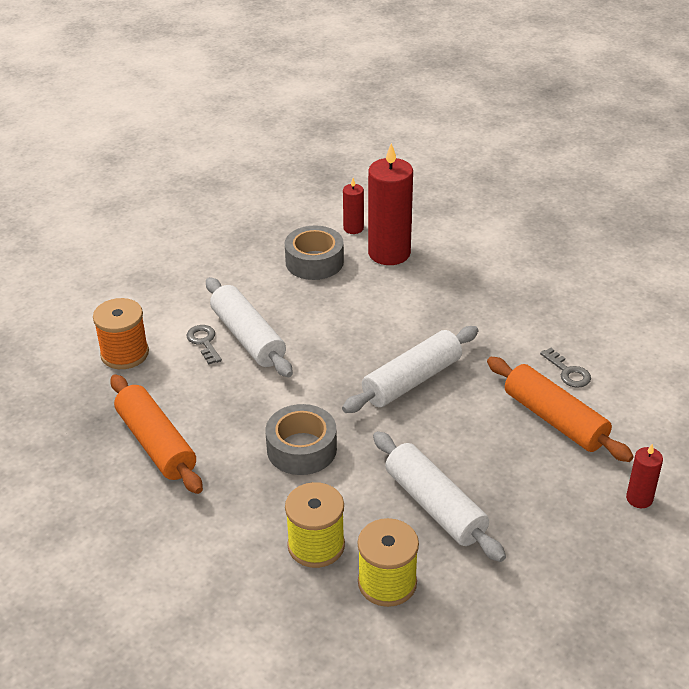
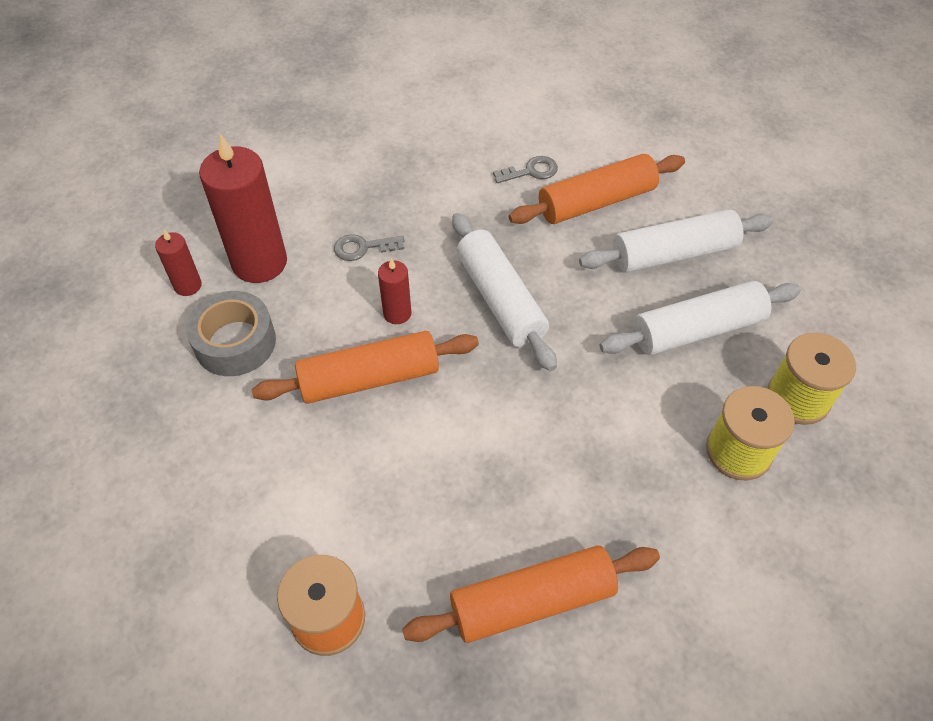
camera: 75 degrees left, 15 degrees up
grey key [187,325,222,364] -> grey key moved to [334,234,405,261]
white rolling pin [206,277,293,377] -> white rolling pin moved to [579,209,774,273]
grey tape [265,404,337,475] -> none
red candle [626,444,663,508] -> red candle moved to [378,258,411,324]
none -> orange rolling pin [252,331,479,404]

